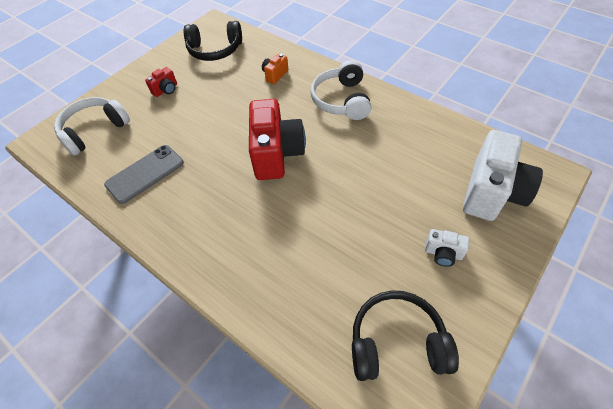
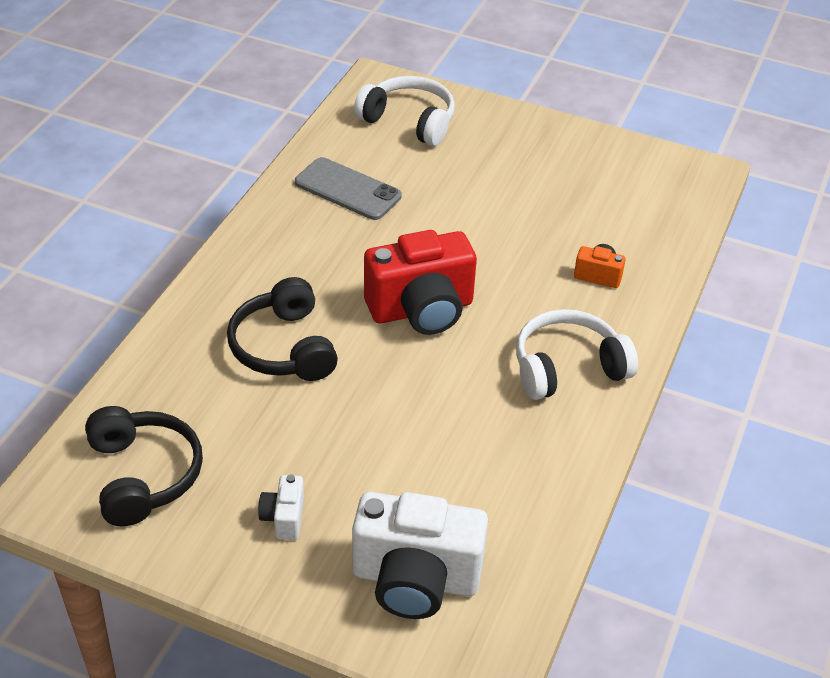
camera: 70 degrees right, 10 degrees down
red camera [145,67,177,97] -> none
black headphones [184,21,242,61] -> black headphones moved to [227,277,338,381]

